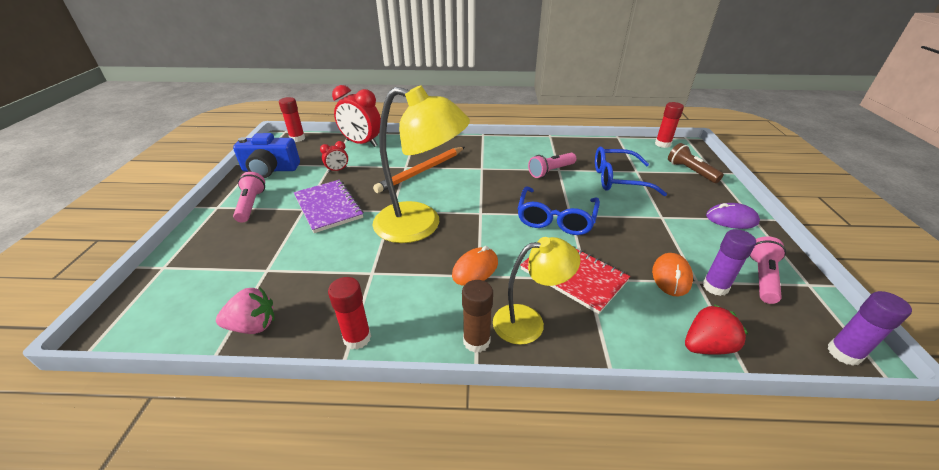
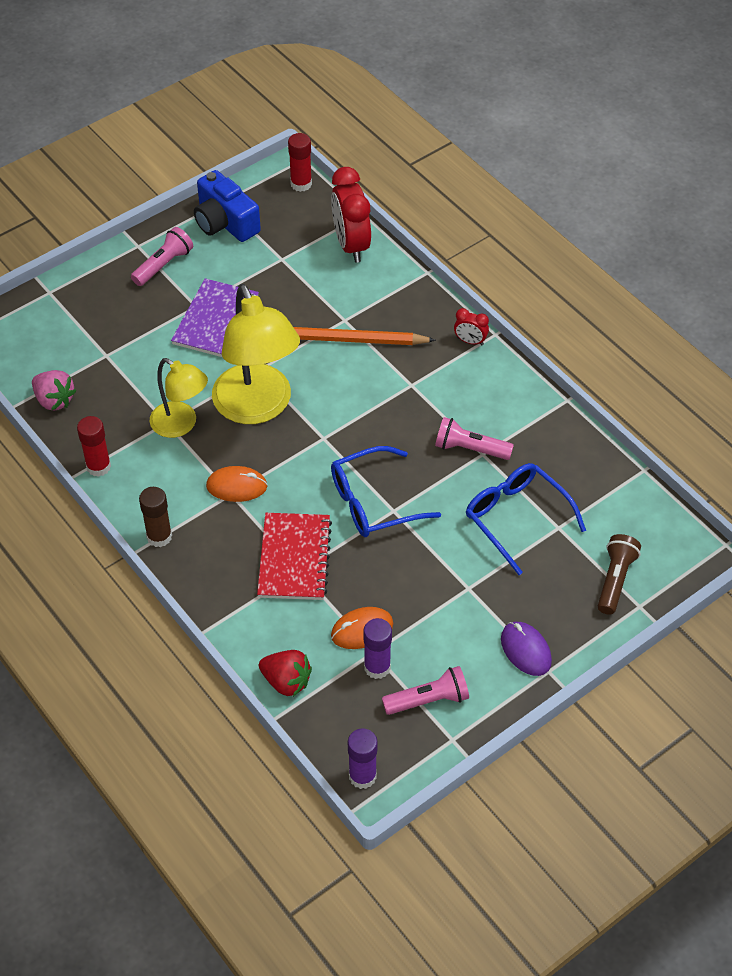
camera: 50 degrees right, 15 degrees up
red clock [320,141,348,173] -> red clock moved to [454,308,489,345]
yellow lamp [493,237,580,345] -> yellow lamp moved to [150,358,208,438]
red glue stick [655,102,684,148] -> none

